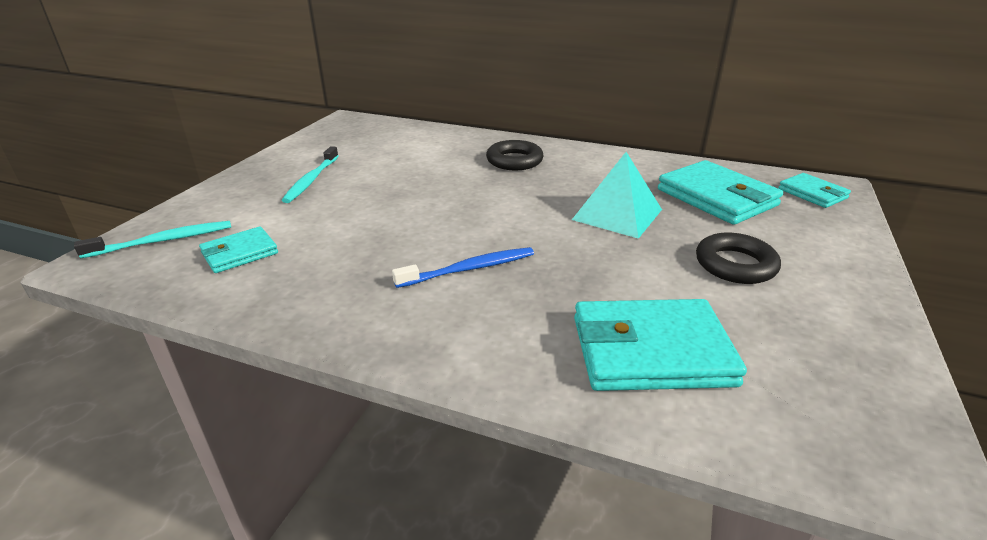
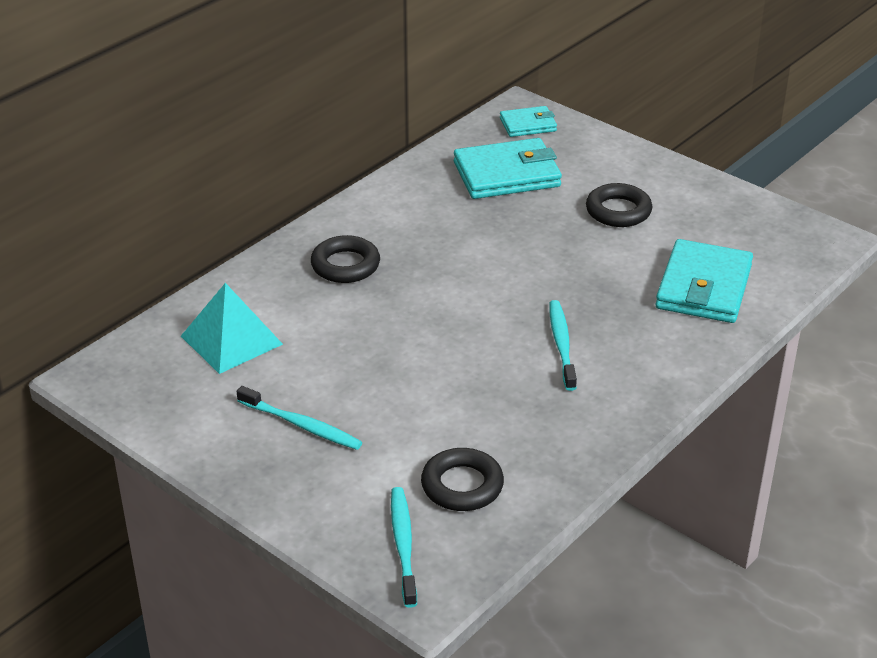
camera: 70 degrees left, 5 degrees up
turquoise wallet [199,227,278,273] -> black ring [421,448,504,511]
blue toothbrush [392,247,534,288] -> turquoise toothbrush [549,300,577,391]
turquoise pyramid [572,152,662,239] -> turquoise pyramid moved to [181,283,283,374]

